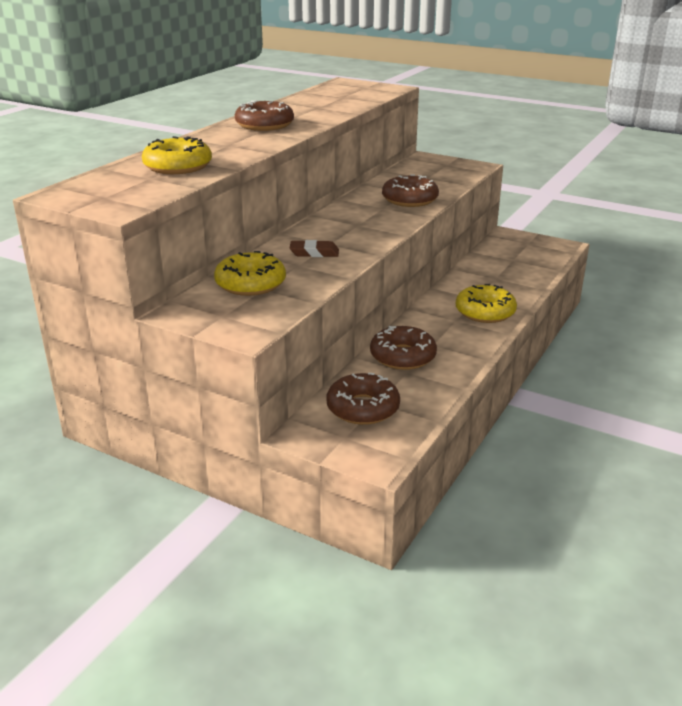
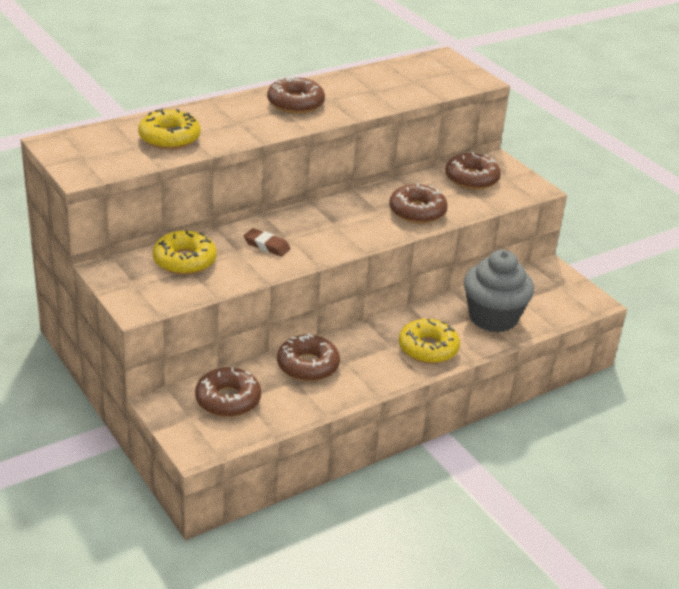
camera: 25 degrees right, 5 degrees up
none -> brown donut [445,152,501,190]
none -> grey cupcake [464,250,534,332]

